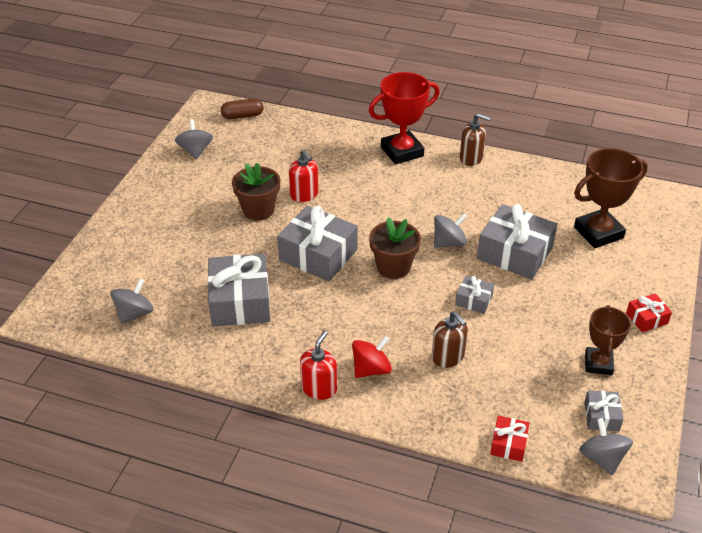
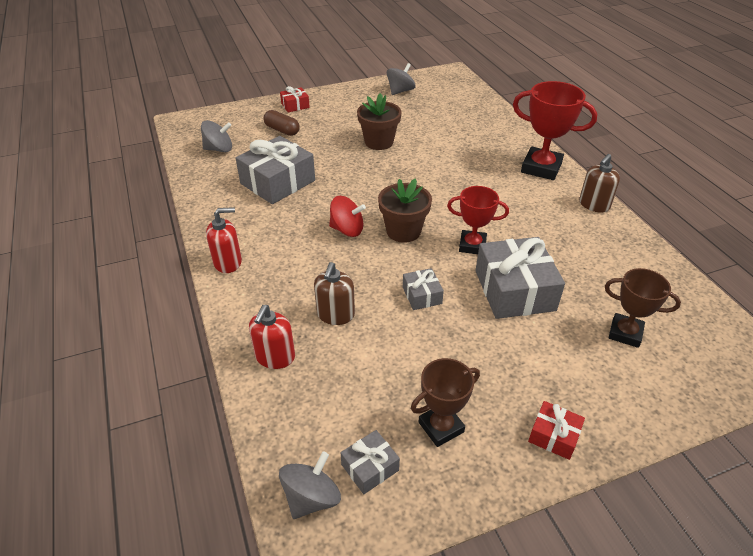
camera: 50 degrees right, 0 degrees up
brown capsule [221,98,264,119] -> brown capsule moved to [264,110,300,136]
grey gift [277,206,358,281] -> none
red soap dispenser [289,150,319,202] -> red soap dispenser moved to [249,305,295,369]
red spinning top [352,336,392,378] -> red spinning top moved to [329,196,366,237]
grey spinning top [434,213,467,248] -> red trophy [447,186,509,254]
brown soap dispenser [460,113,490,166] -> brown soap dispenser turned 60 degrees clockwise [579,154,620,213]
red gift [490,416,529,462] -> red gift moved to [280,86,310,112]
brown trophy [574,148,648,248] -> brown trophy [605,268,681,348], size x0.64

